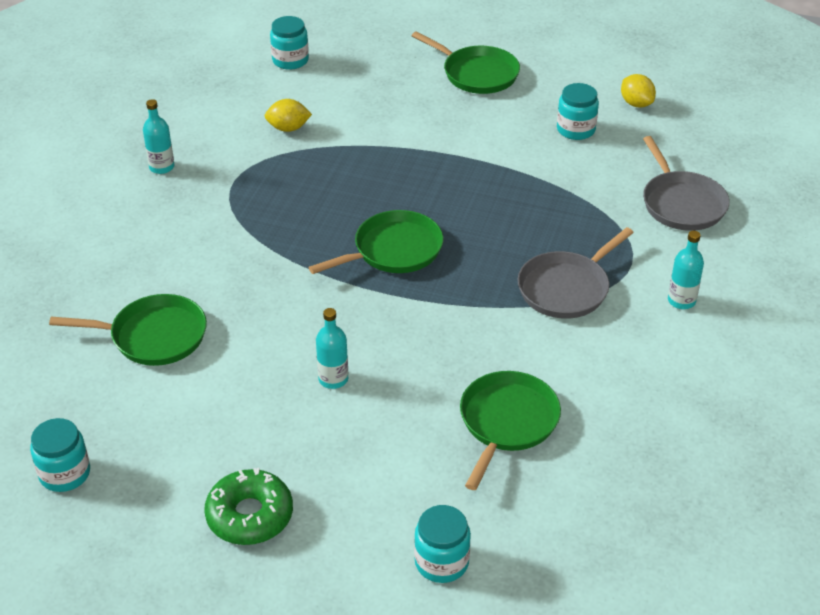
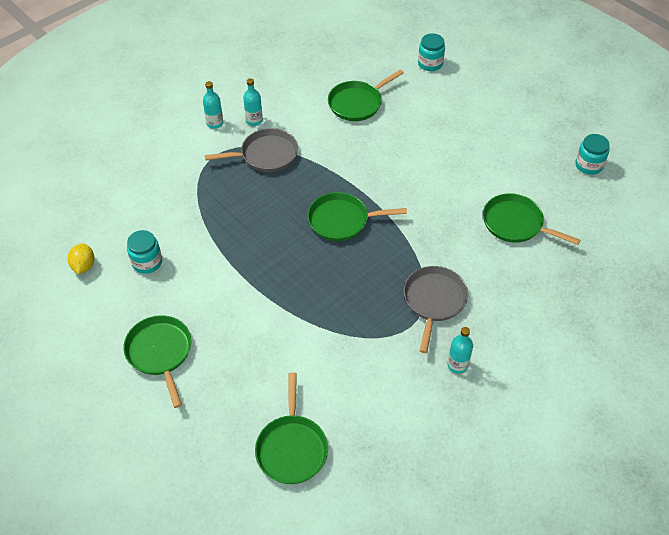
camera: 150 degrees left, 10 degrees up
green donut [204,468,293,545] -> none
yellow lemon [265,99,312,132] -> none
turquoise jar [270,16,309,70] -> green pan [255,372,328,484]
turquoise bottle [316,308,348,389] -> turquoise bottle moved to [243,78,263,126]
grey pan [643,136,730,231] -> grey pan moved to [403,266,468,353]

